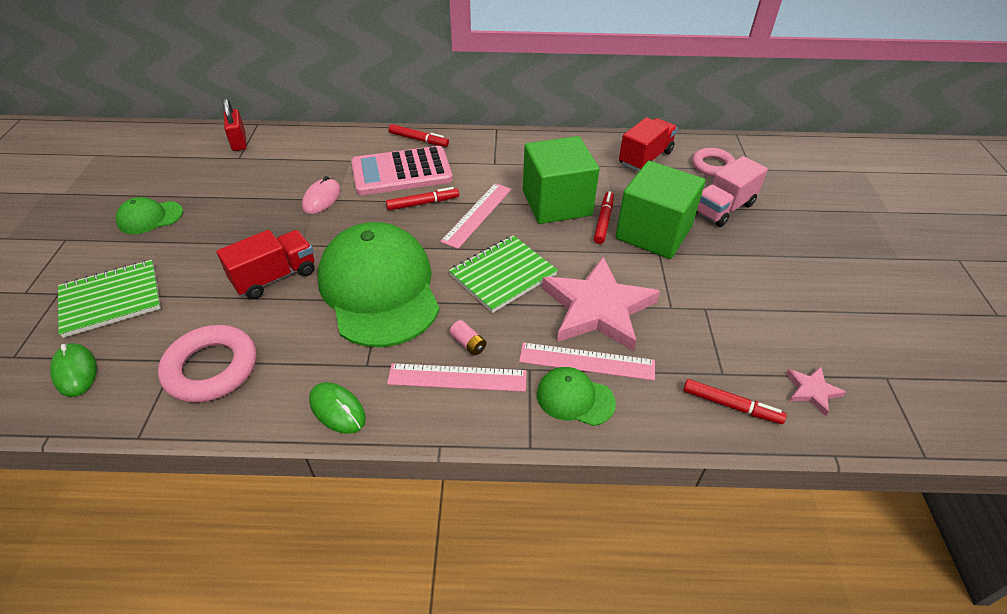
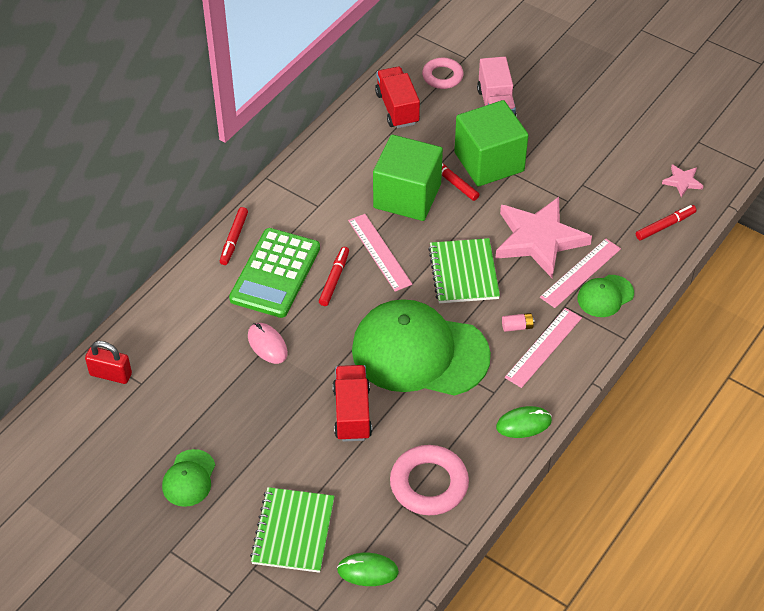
camera: 55 degrees left, 5 degrees up
pink calculator [351,146,453,195] -> green calculator [229,228,320,318]
red marker [389,124,449,147] -> red marker turned 135 degrees clockwise [220,207,248,265]

